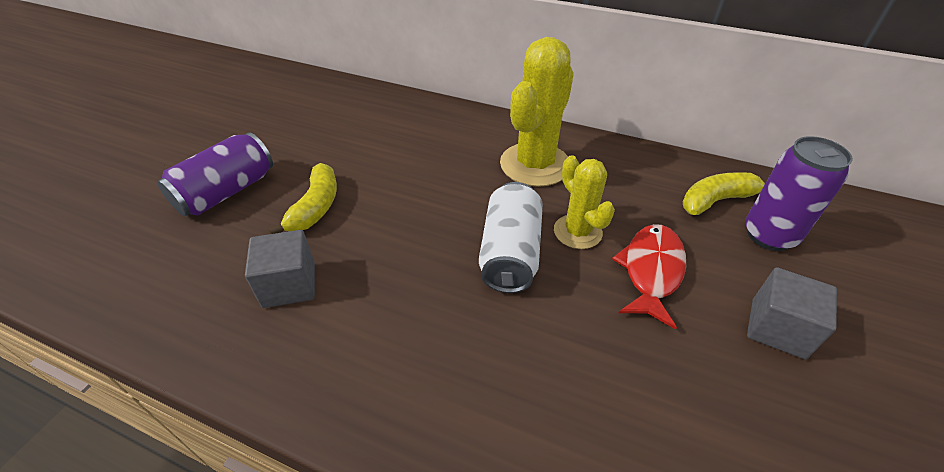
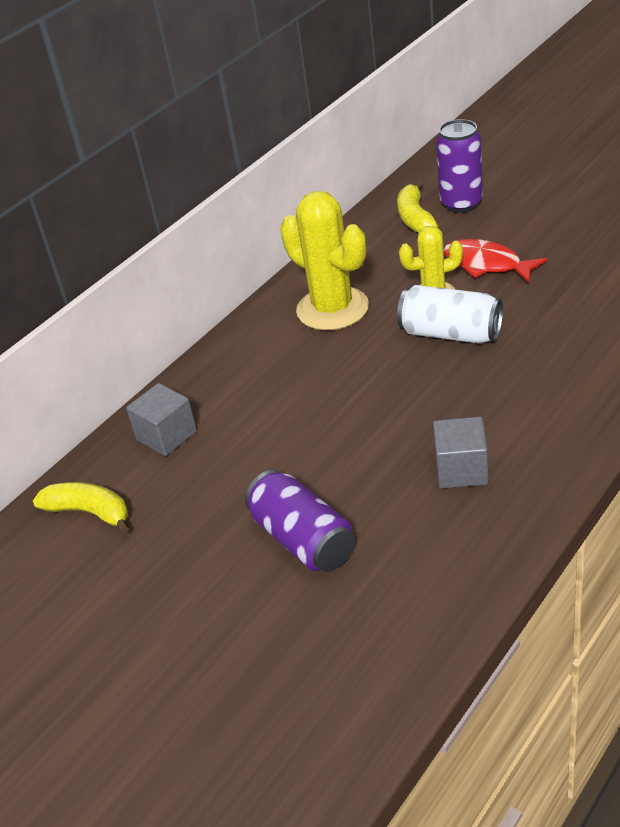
camera: 70 degrees left, 5 degrees down
yellow banana [269,163,337,234] -> yellow banana moved to [33,482,129,534]
grey cube [747,267,837,360] -> grey cube moved to [126,383,197,456]

